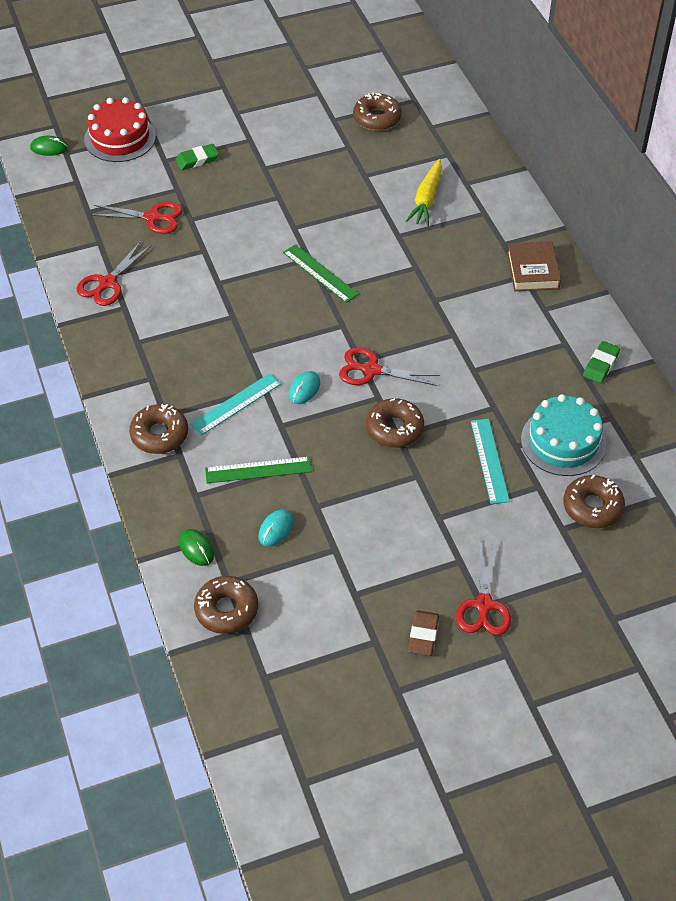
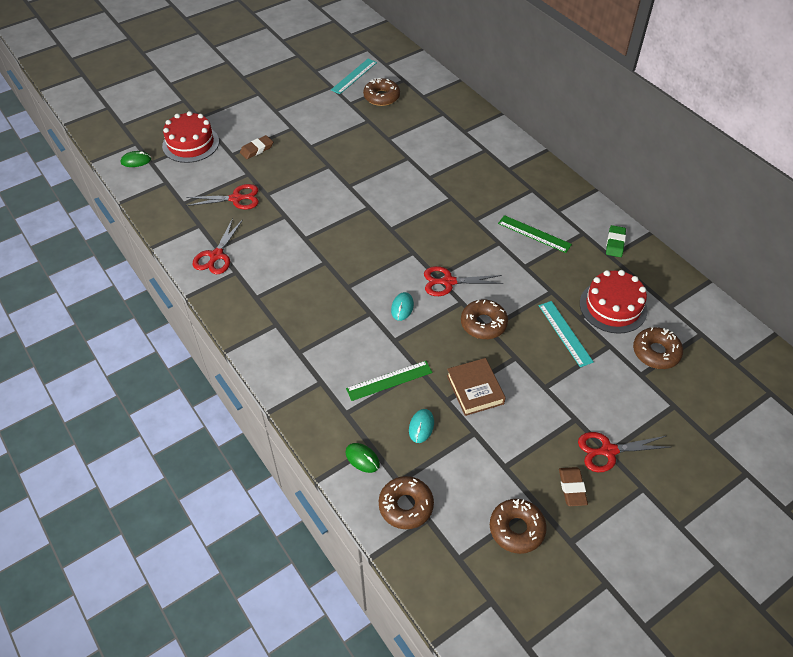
camera: 15 degrees left, 0 degrees up
brown donut [129,404,188,454] -> brown donut moved to [490,499,547,554]
green eraser [175,144,219,170] -> brown eraser [240,135,273,159]
turquoise ruler [190,373,281,436] -> turquoise ruler moved to [331,59,377,94]
green ruler [283,244,359,303] -> green ruler moved to [498,215,572,253]
yellow carrot [405,159,442,226] -> none
red scissors [456,540,511,635] -> red scissors turned 90 degrees clockwise [578,432,670,472]
brown book [507,241,561,291] -> brown book moved to [447,358,506,416]
turquoise cake [521,394,607,476] -> red cake [580,270,647,334]

